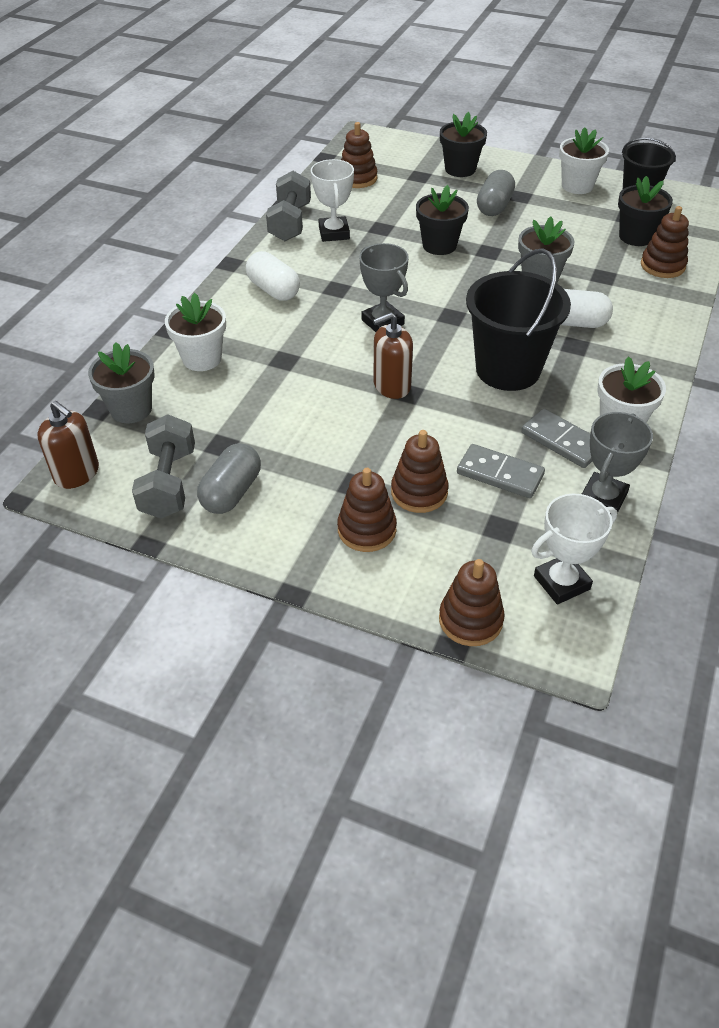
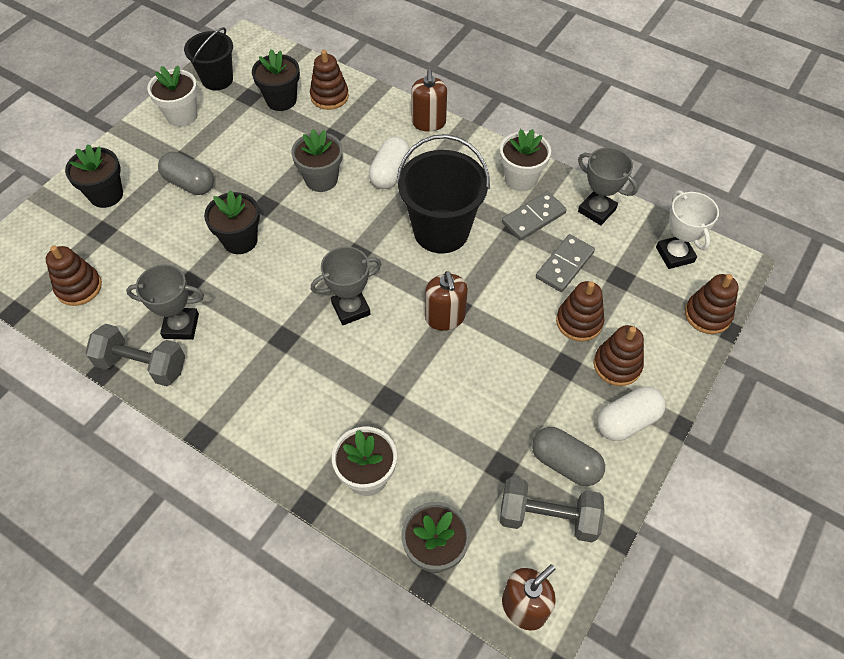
camera: 80 degrees left, 10 degrees up
white capsule [246,251,300,301] -> white capsule moved to [597,387,666,441]
white trophy [311,159,354,242] -> grey trophy [126,264,204,340]
none -> brown soap dispenser [411,69,447,132]

